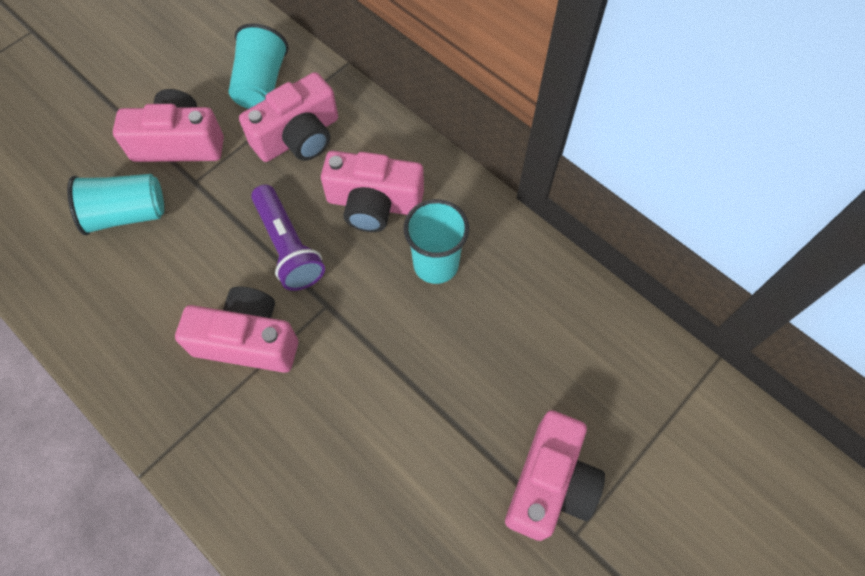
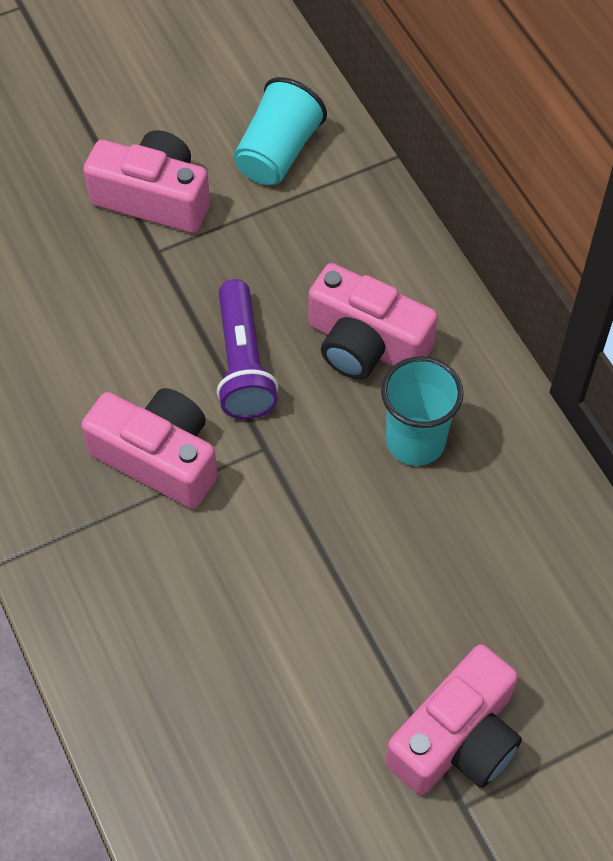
camera: 20 degrees right, 5 degrees down
turquoise cup [67,174,164,235] -> none
pink camera [239,72,338,162] -> none

